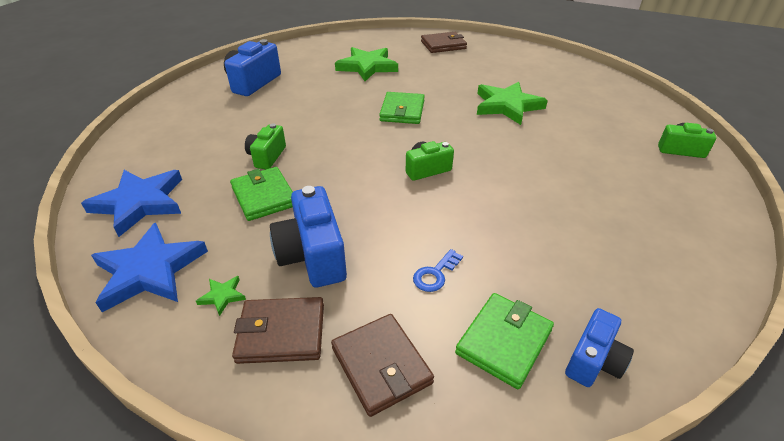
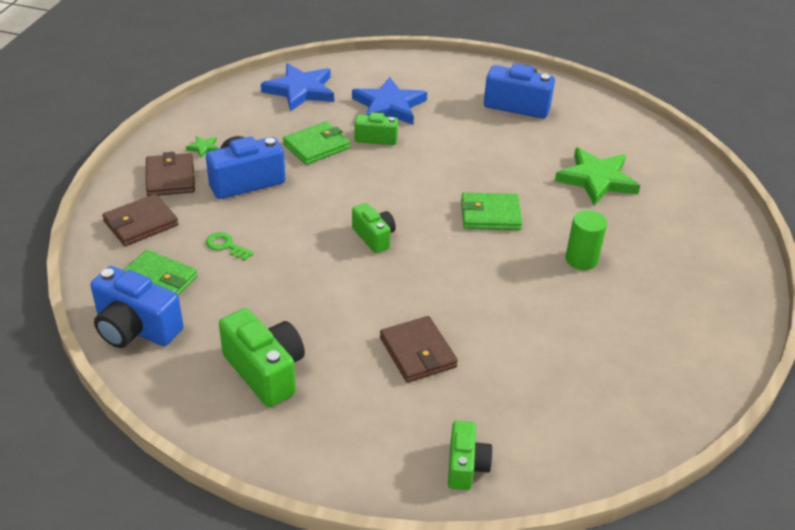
camera: 80 degrees right, 0 degrees up
blue star [91,223,208,312] -> blue star moved to [352,77,427,125]
blue key [413,249,463,292] -> green key [206,232,254,261]
brown wallet [421,32,467,53] -> brown wallet moved to [380,316,458,383]
green star [477,82,548,125] -> none
blue camera [565,308,634,387] -> blue camera [90,266,183,348], size x1.62
none -> green camera [219,308,305,407]
none -> green cylinder [565,210,607,270]

